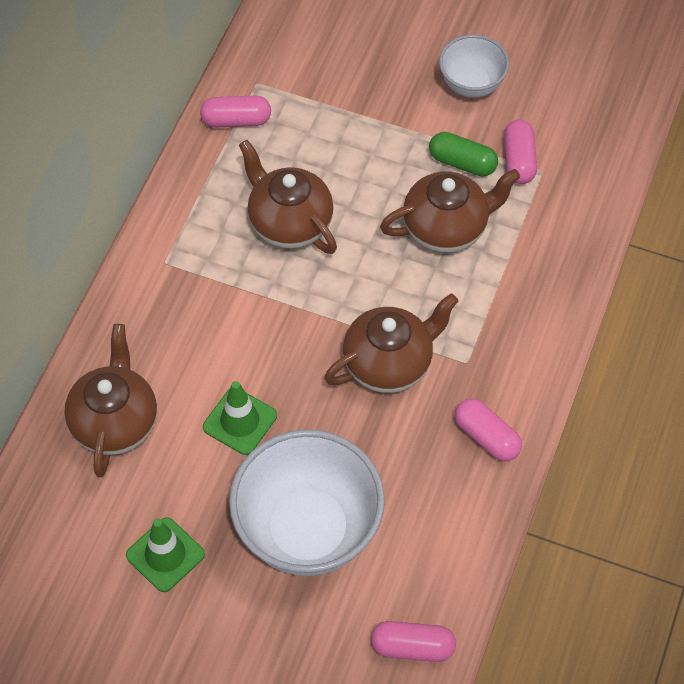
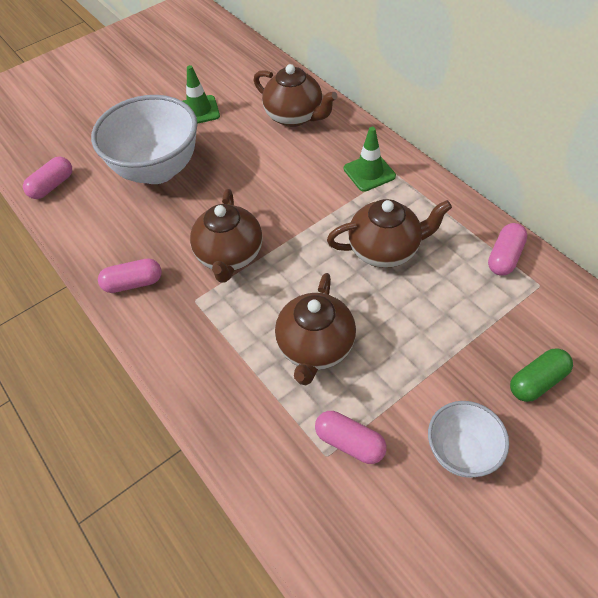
camera: 125 degrees right, 5 degrees down
green traffic cone [203,381,277,455] -> green traffic cone moved to [344,127,396,192]
green capsule [429,132,498,177] -> green capsule moved to [510,348,573,402]

